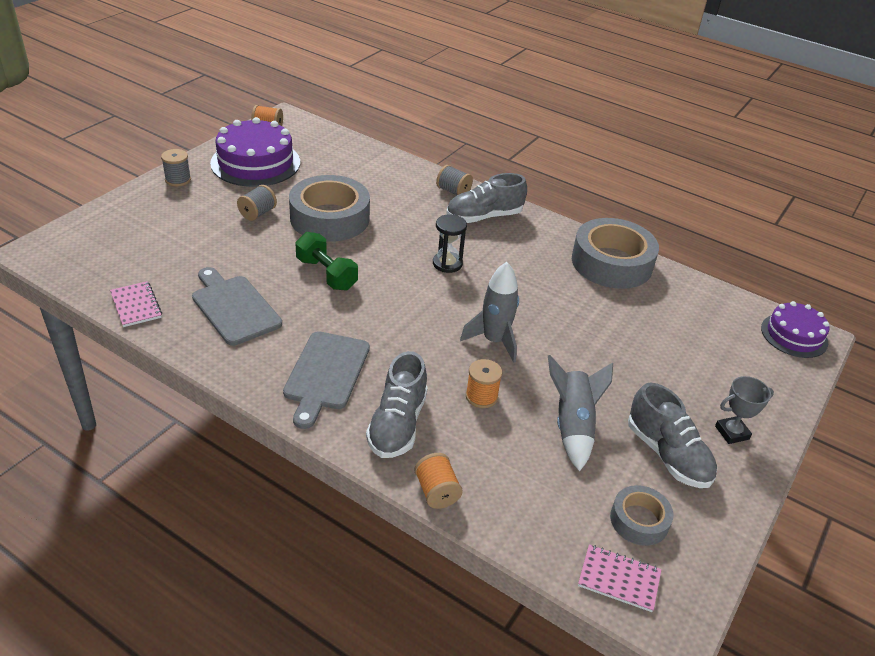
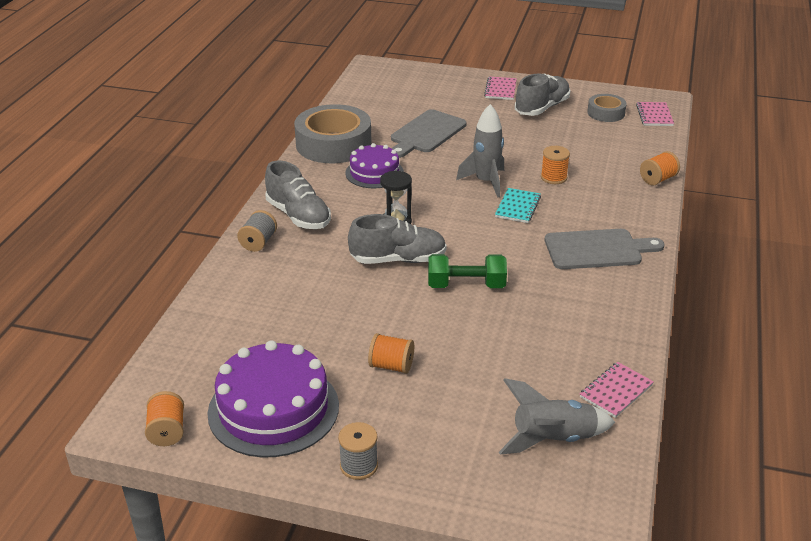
camera: 105 degrees left, 5 degrees down
grey cutting board [192,267,282,346] -> grey cutting board moved to [391,109,467,158]
grey spool [237,185,277,221] -> orange spool [368,333,414,374]
grey tape [289,175,370,242] -> none
green dumbbell [295,232,358,291] -> green dumbbell turned 60 degrees clockwise [428,254,507,288]
grey shoe [366,351,428,458] -> grey shoe moved to [348,214,447,264]
grey rocket [548,355,613,471] -> grey rocket moved to [499,378,615,454]
grey trophy [715,376,774,444] -> pink notebook [484,77,517,100]
purple cake [761,301,830,358] -> purple cake moved to [345,143,404,188]
none -> turquoise notebook [495,188,541,223]

